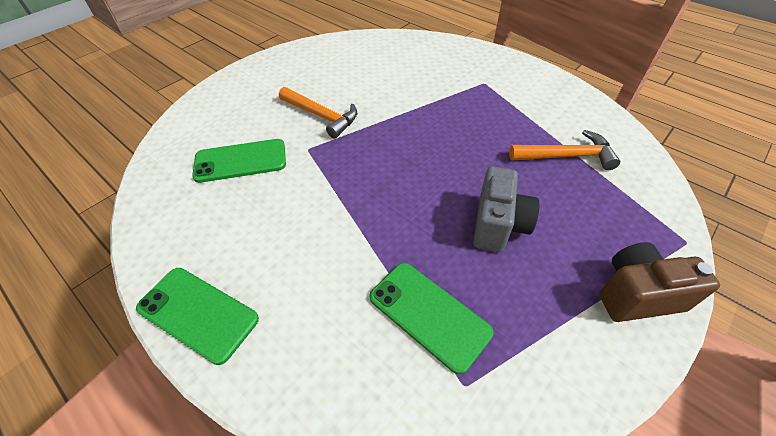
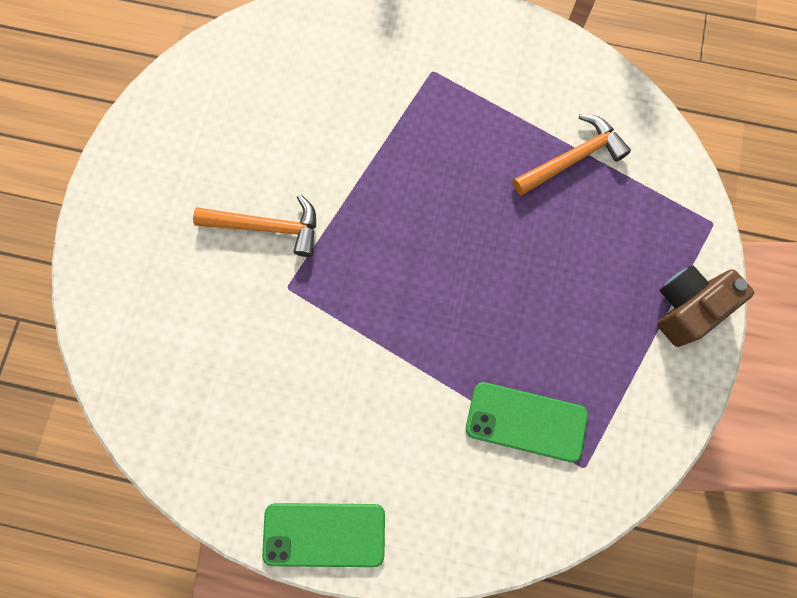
camera: 30 degrees left, 25 degrees up
green phone [192,139,286,183] -> none
grey camera [473,166,539,252] -> none

